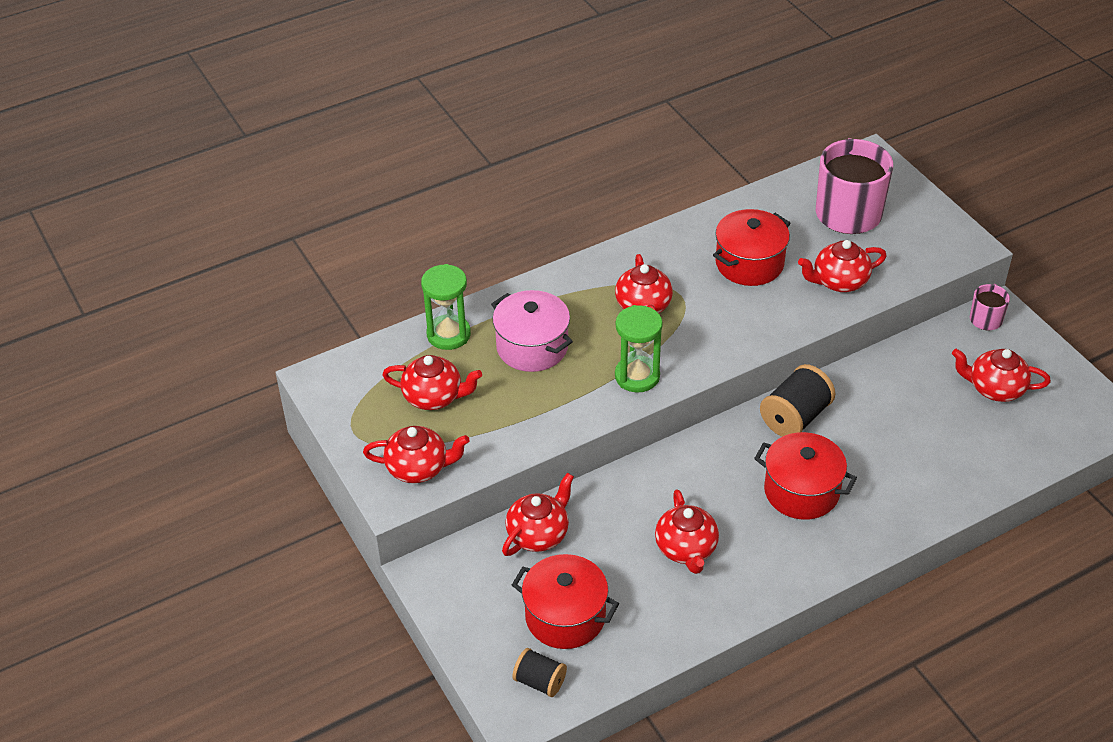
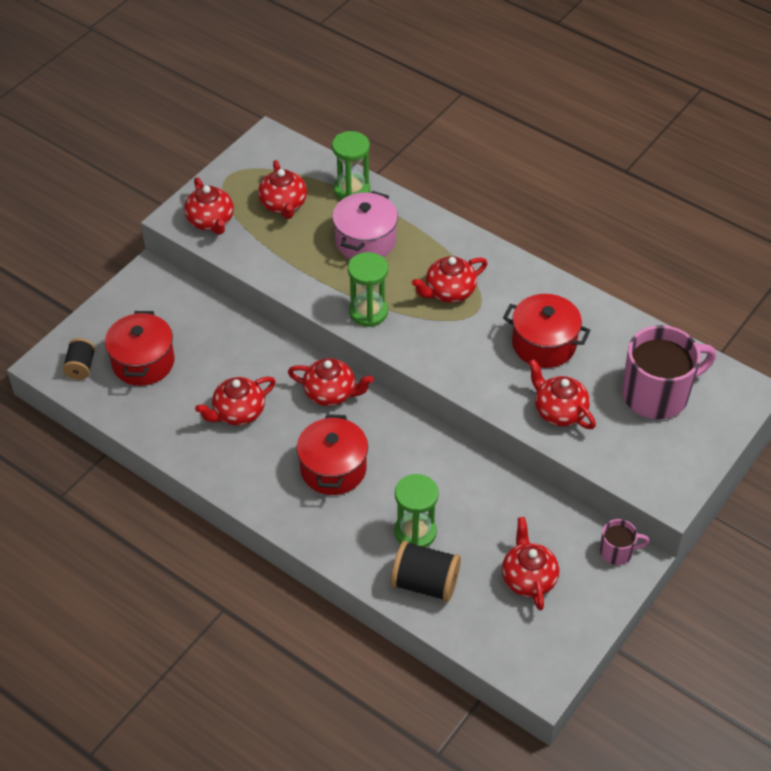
camera: 65 degrees right, 5 degrees up
red teapot [502,473,574,556] -> red teapot moved to [288,358,373,406]
black spool [760,364,835,437] -> black spool moved to [391,541,461,602]
none -> green hourglass [394,474,439,547]

